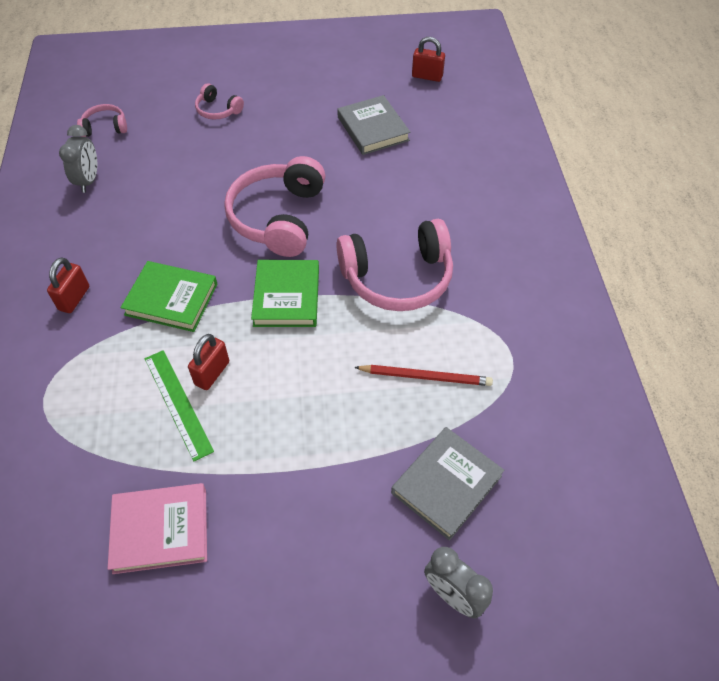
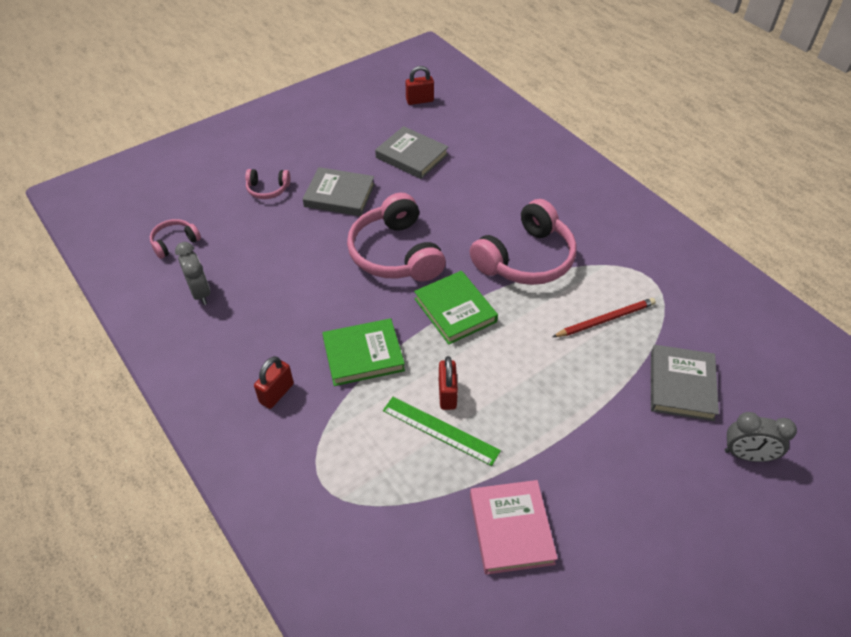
camera: 30 degrees left, 5 degrees down
red padlock [47,257,89,313] -> red padlock turned 45 degrees clockwise [254,356,294,409]
pink book [108,483,207,574] -> pink book turned 60 degrees counterclockwise [470,480,558,575]
none -> grey book [303,167,375,216]

